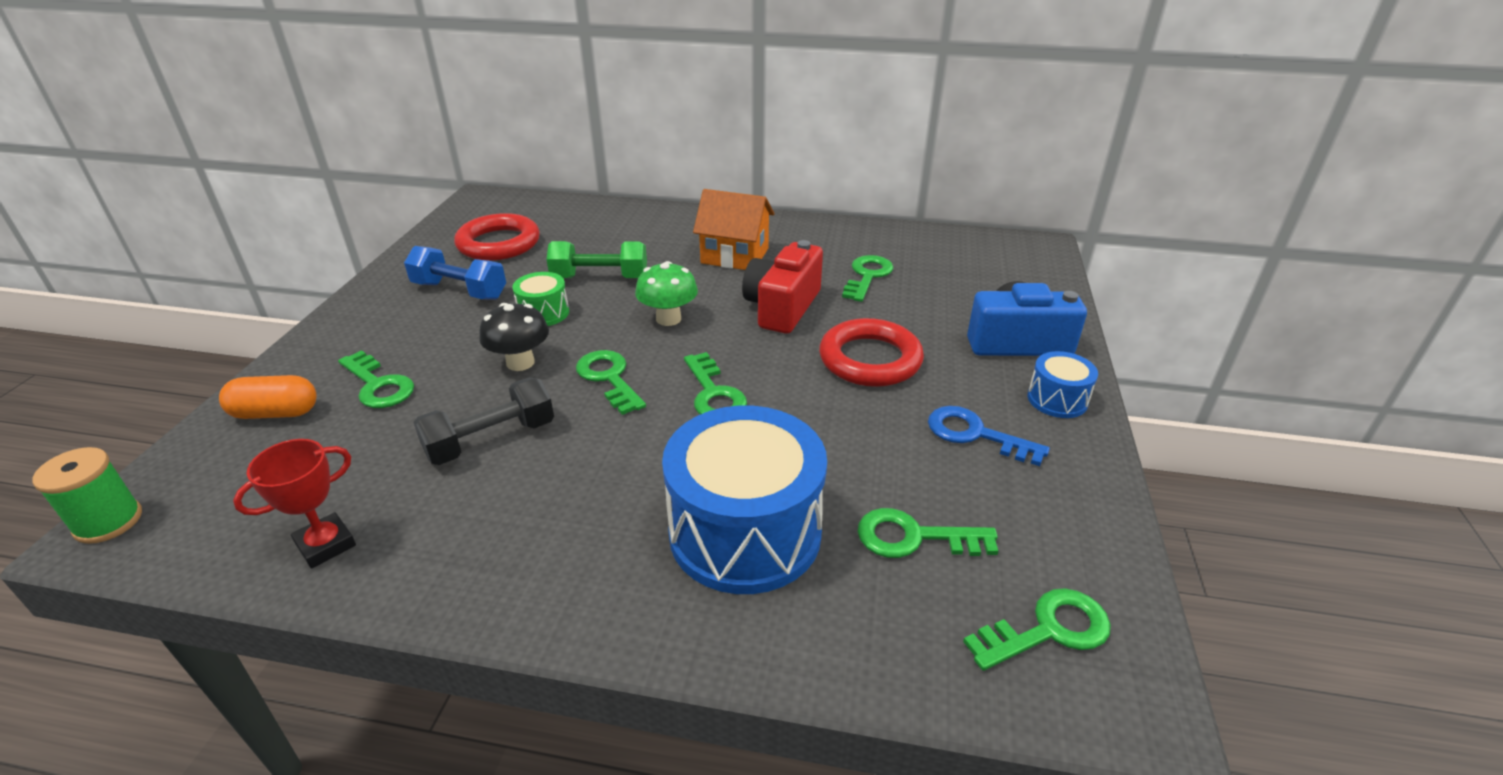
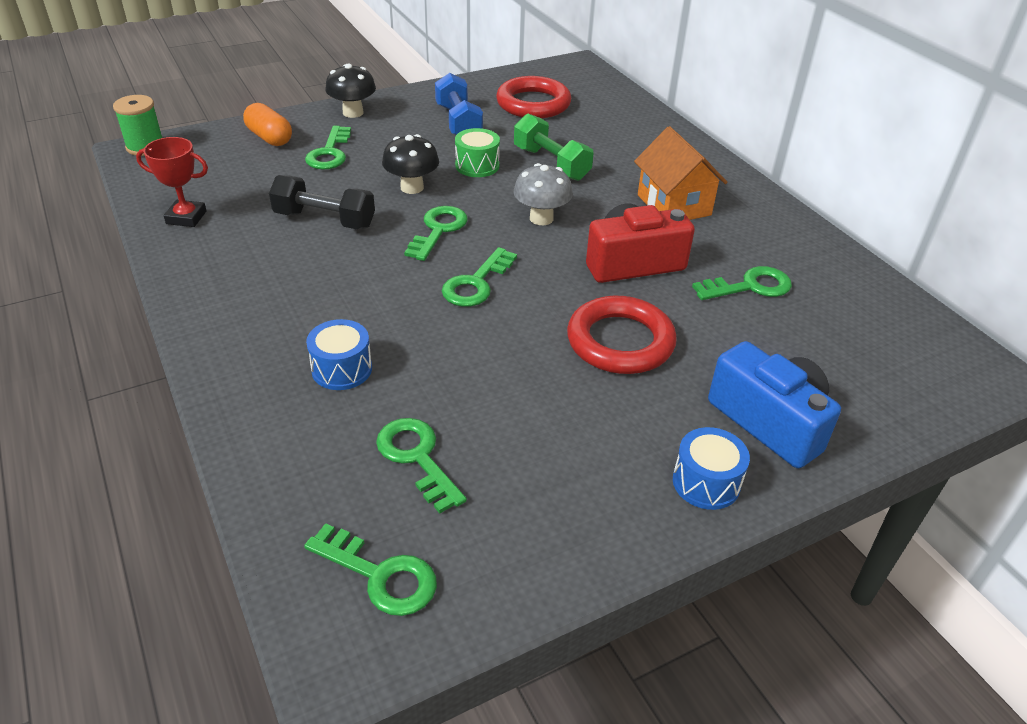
camera: 50 degrees right, 5 degrees up
green mushroom [635,261,698,326] -> grey mushroom [513,163,573,225]
blue drum [662,406,827,594] -> blue drum [306,319,372,390], size x0.46
blue key [928,406,1050,466] -> none
none -> black mushroom [325,64,376,118]

